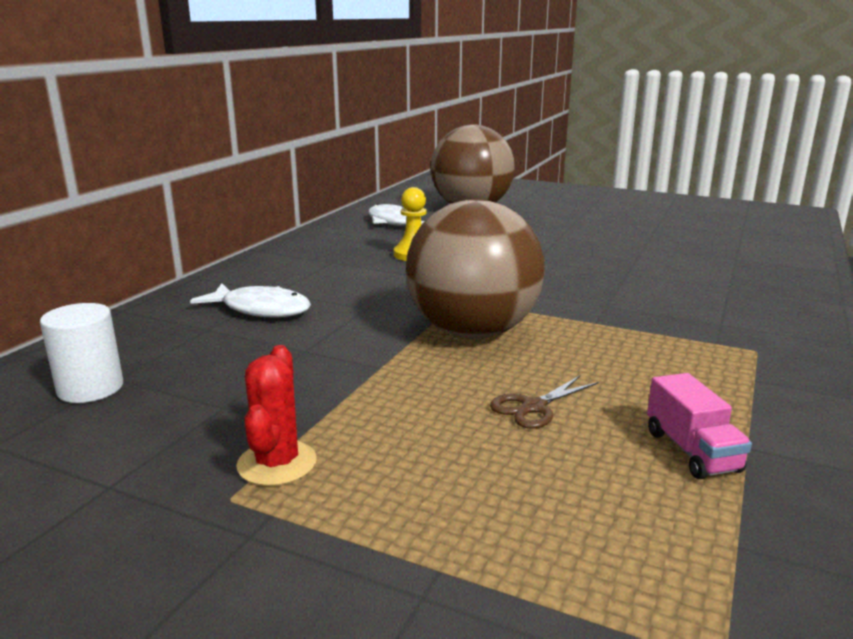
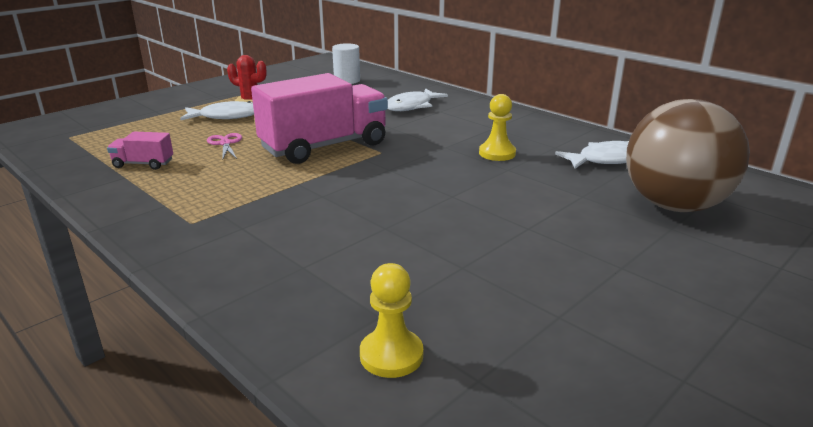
camera: 110 degrees right, 5 degrees up
brown ball [406,199,545,339] -> pink truck [251,73,388,164]
brown scissors [490,376,599,429] -> pink scissors [207,133,242,159]
none -> white fish [180,101,254,120]
none -> yellow pawn [360,263,423,378]

